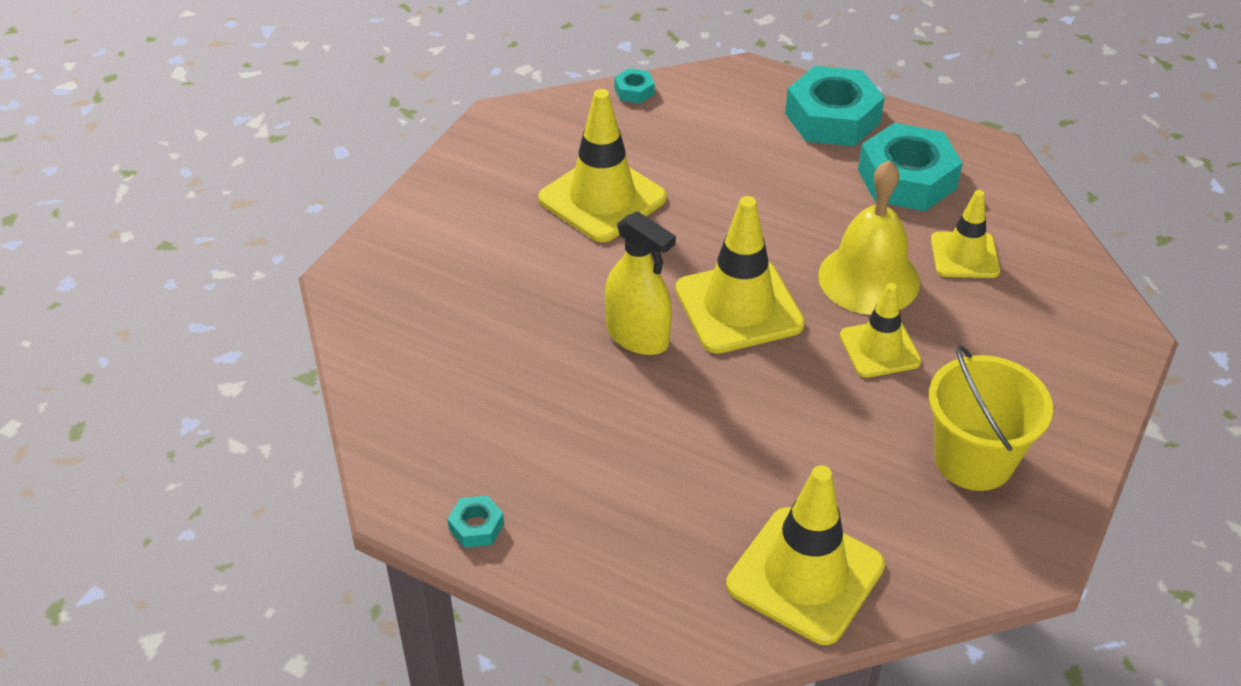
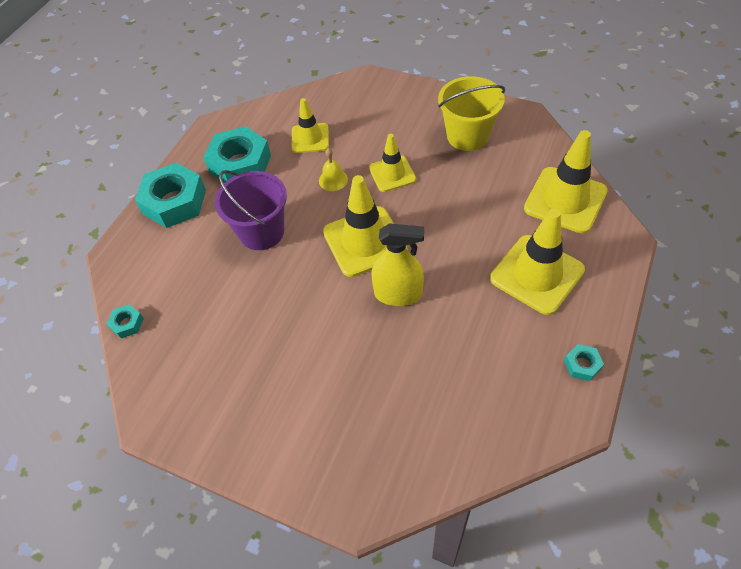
camera: 90 degrees left, 10 degrees up
yellow traffic cone [538,89,667,242] -> yellow traffic cone moved to [490,209,585,315]
yellow spray bottle [605,211,676,355] -> yellow spray bottle turned 60 degrees clockwise [371,223,424,306]
yellow bell [818,160,920,315] -> yellow bell [319,148,348,191], size x0.47
none -> purple bucket [215,170,287,250]

